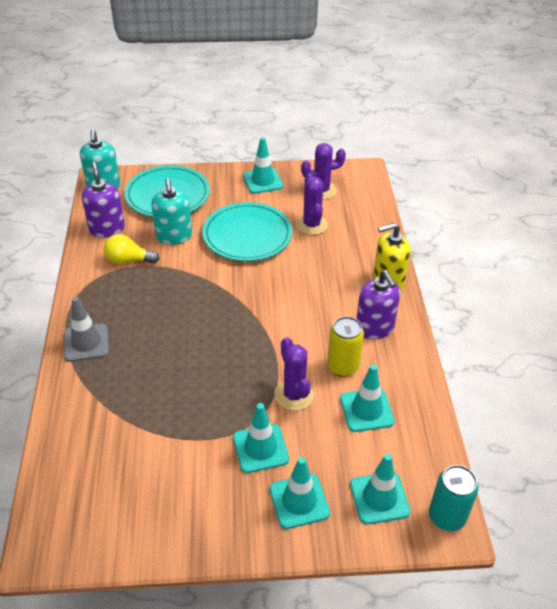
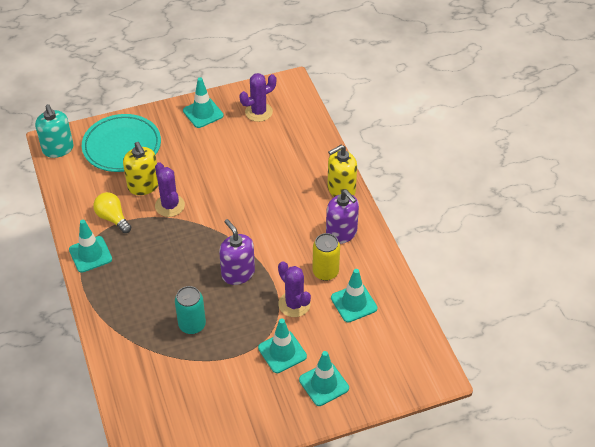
camera: 15 degrees left, 5 degrees up
grey traffic cone [64,297,109,362] -> none
purple soap dispenser [82,162,125,238] -> purple soap dispenser moved to [219,219,255,285]
yellow light bulb [104,234,159,264] -> yellow light bulb turned 60 degrees clockwise [93,192,131,233]
turquoise soap dispenser [151,178,192,245] -> yellow soap dispenser [123,142,158,195]
turquoise plate [203,202,292,261] -> none
purple cactus [296,174,328,235] -> purple cactus moved to [155,162,185,217]
turquoise traffic cone [350,454,410,524] -> turquoise traffic cone moved to [69,220,112,273]
turquoise can [429,465,478,531] -> turquoise can moved to [175,286,206,334]

